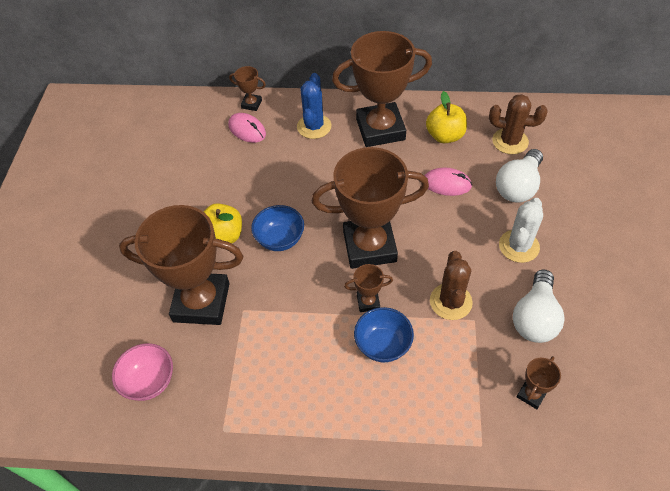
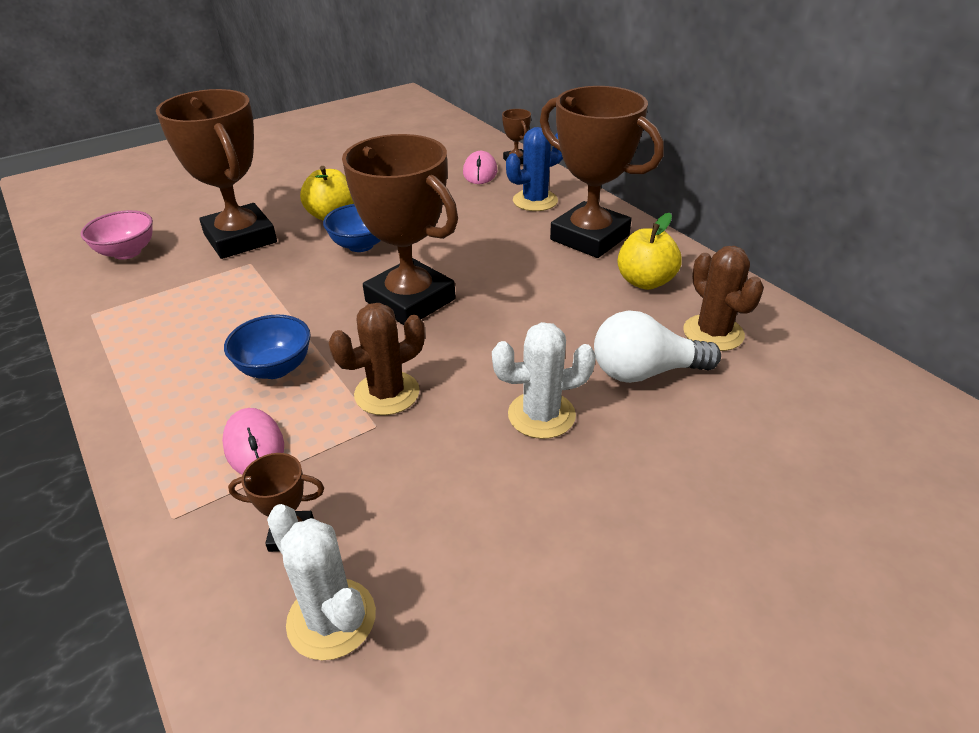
camera: 50 degrees right, 15 degrees down
brown trophy [344,264,393,312] -> none
pink mouse [425,168,472,196] -> pink mouse moved to [222,408,284,475]
white light bulb [513,270,565,343] -> none
none -> white cactus [267,504,376,660]

